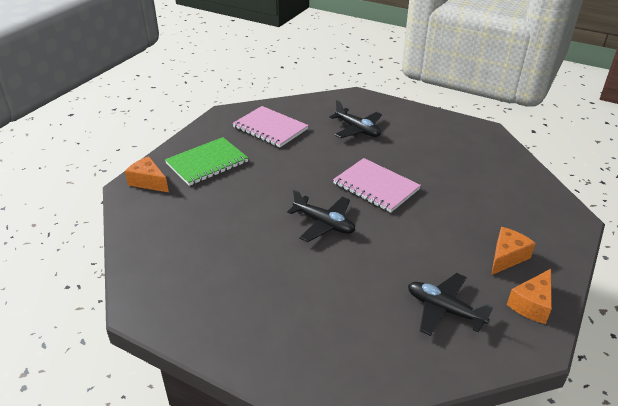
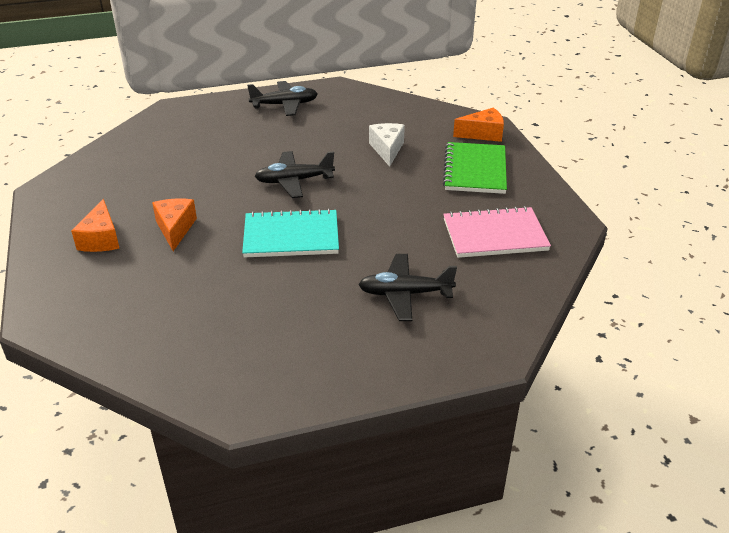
camera: 135 degrees right, 0 degrees up
pink notebook [333,158,421,213] -> turquoise notebook [242,209,339,257]
black plane [408,273,493,336] -> black plane moved to [247,81,318,116]
orange cheese [507,269,552,324] -> orange cheese moved to [152,198,197,251]
none -> white cheese [369,123,405,167]

